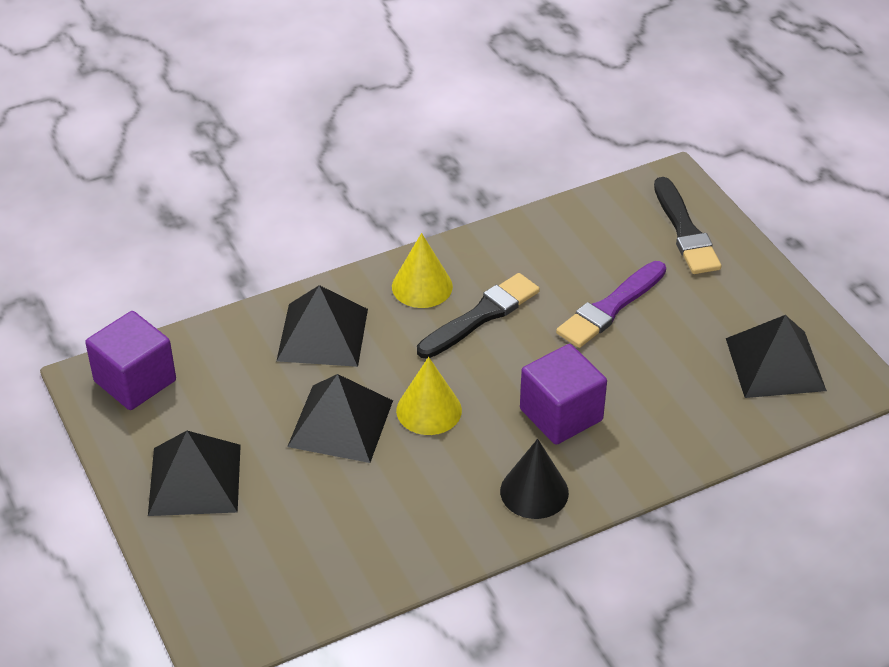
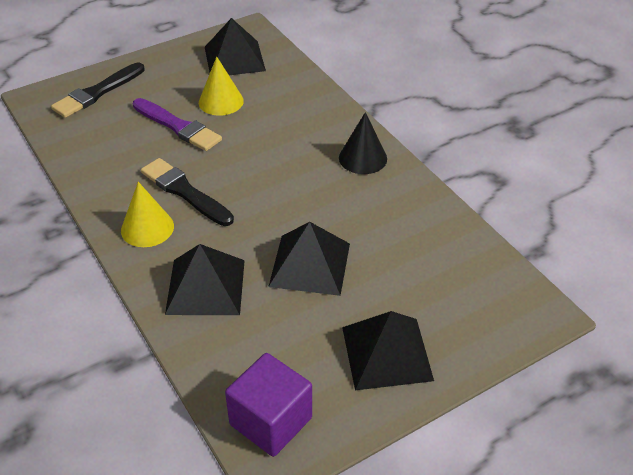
camera: 95 degrees left, 0 degrees up
yellow cone [396,357,462,435] -> yellow cone moved to [199,57,244,116]
purple cube [520,344,607,445] -> none
black brush [654,177,721,274] -> black brush turned 150 degrees clockwise [51,63,145,118]

